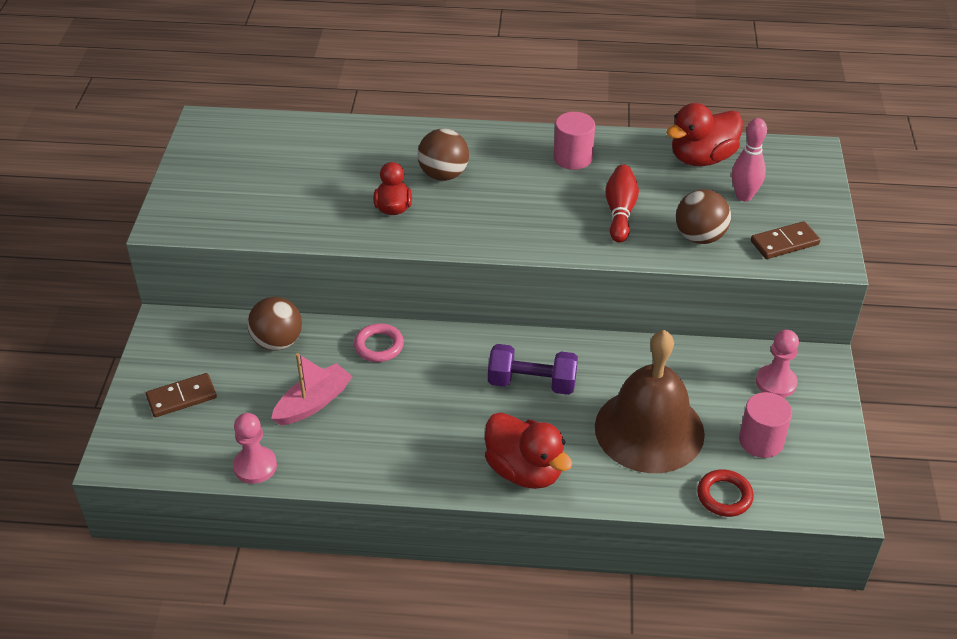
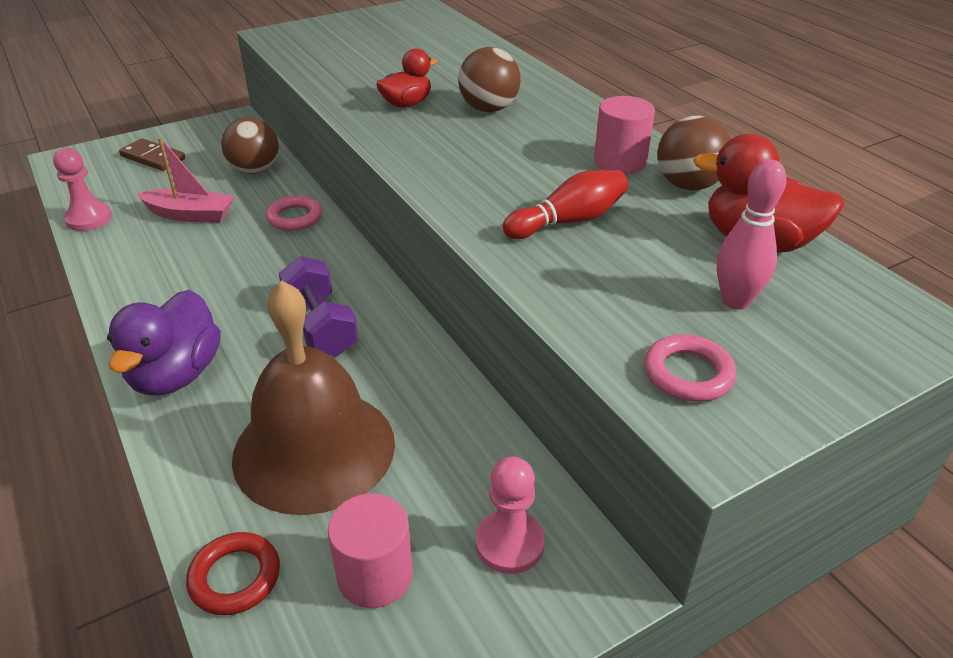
camera: 55 degrees right, 5 degrees down
red duck [485,412,572,489] -> purple duck [107,290,221,395]
brown ball [676,189,731,244] -> brown ball moved to [657,115,731,191]
brown domino [751,221,820,259] -> pink ring [644,334,737,402]

